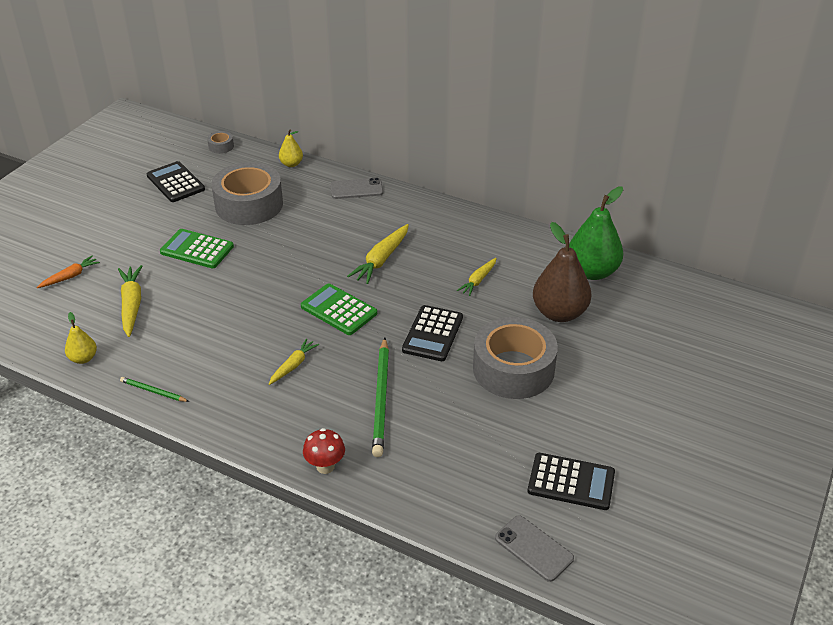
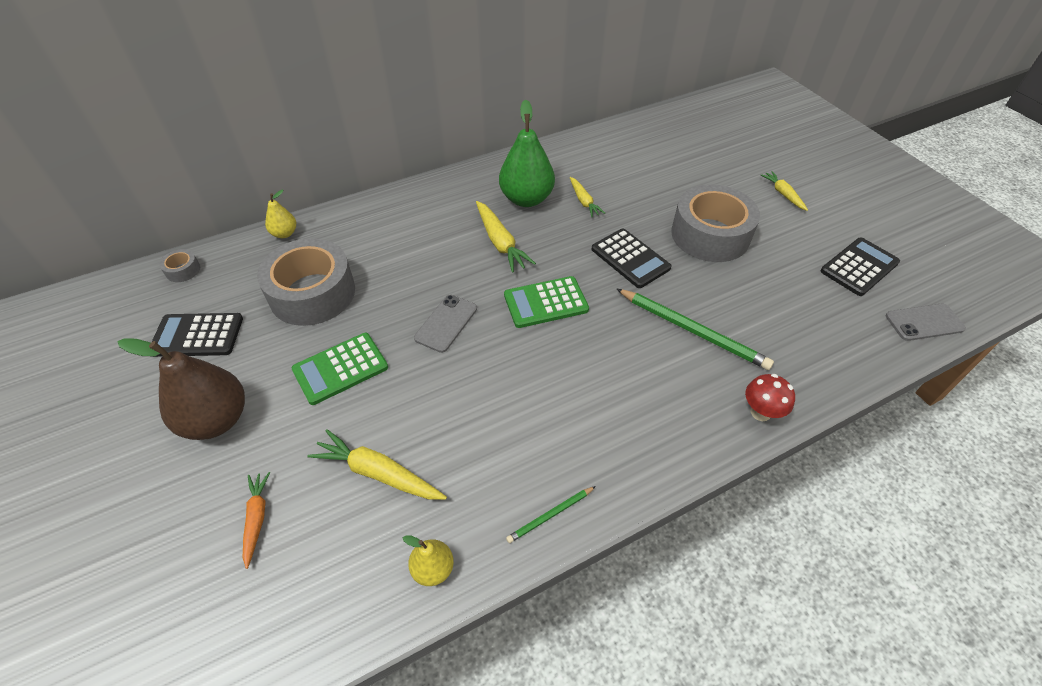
camera: 55 degrees left, 10 degrees up
yellow carrot [269,338,319,385] -> yellow carrot moved to [761,171,808,211]
grey phone [330,178,383,199] -> grey phone moved to [414,295,477,353]
brown pear [533,222,592,322] -> brown pear moved to [117,338,245,440]
green pear [569,186,623,280] -> green pear moved to [499,100,555,207]

